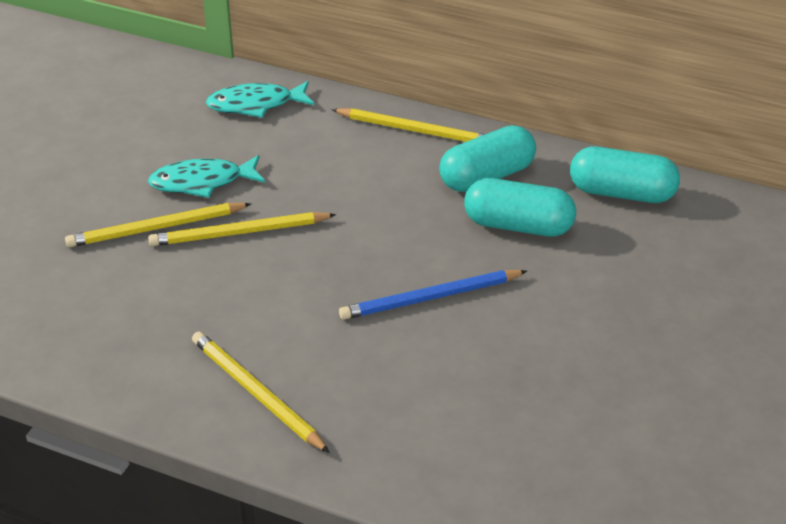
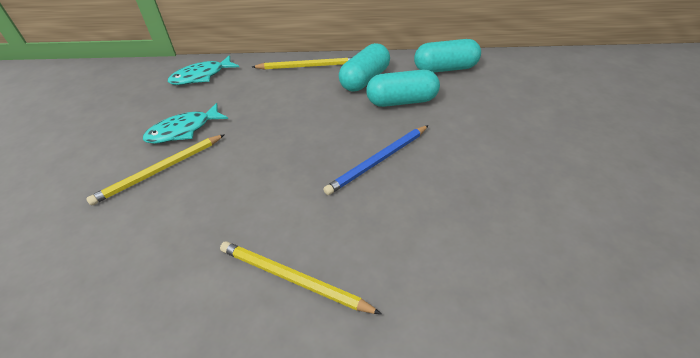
camera: 20 degrees left, 5 degrees up
yellow pencil [148,212,336,246] -> none

